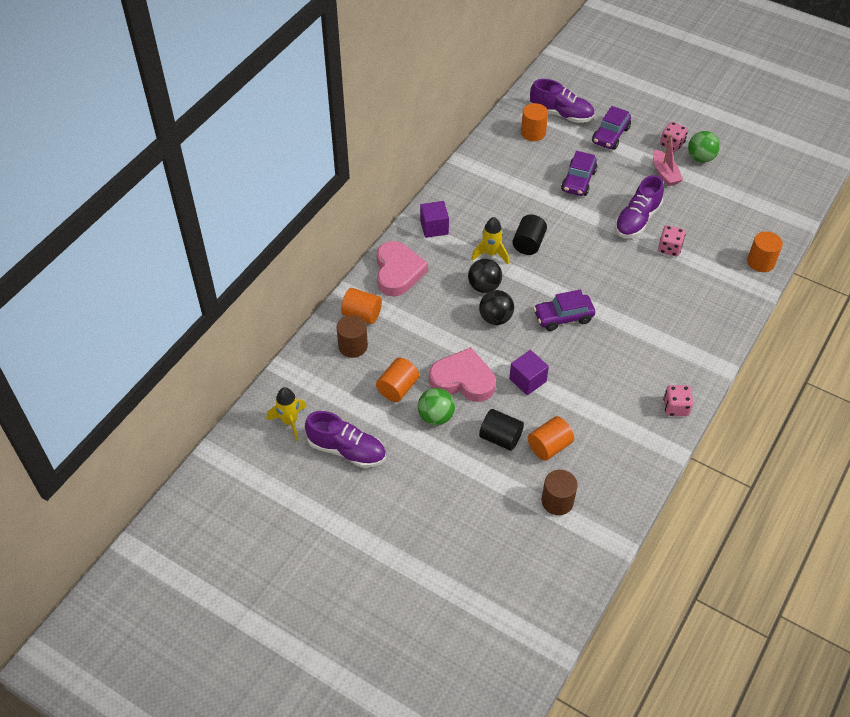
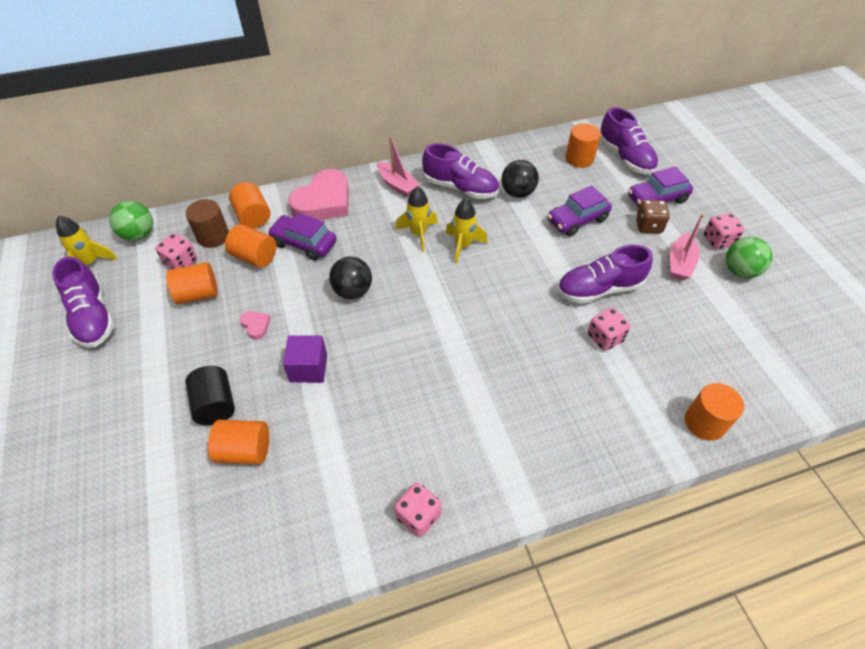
camera: 40 degrees right, 0 degrees up
green ball [418,388,455,425] -> green ball moved to [109,201,153,241]
purple cube [420,201,449,238] -> pink boat [377,136,420,197]
pink heart [429,347,496,402] -> pink heart [240,311,271,340], size x0.42
black ball [468,259,502,293] -> black ball moved to [501,160,539,198]
black cylinder [512,214,547,255] -> yellow rocket [445,199,488,264]
purple car [534,290,595,331] -> purple car moved to [268,213,336,261]
brown cylinder [542,470,578,515] -> none
none -> pink dice [155,233,197,269]
none -> orange cylinder [225,224,276,268]
none -> purple shoe [422,143,499,199]
none -> brown dice [636,200,670,233]

